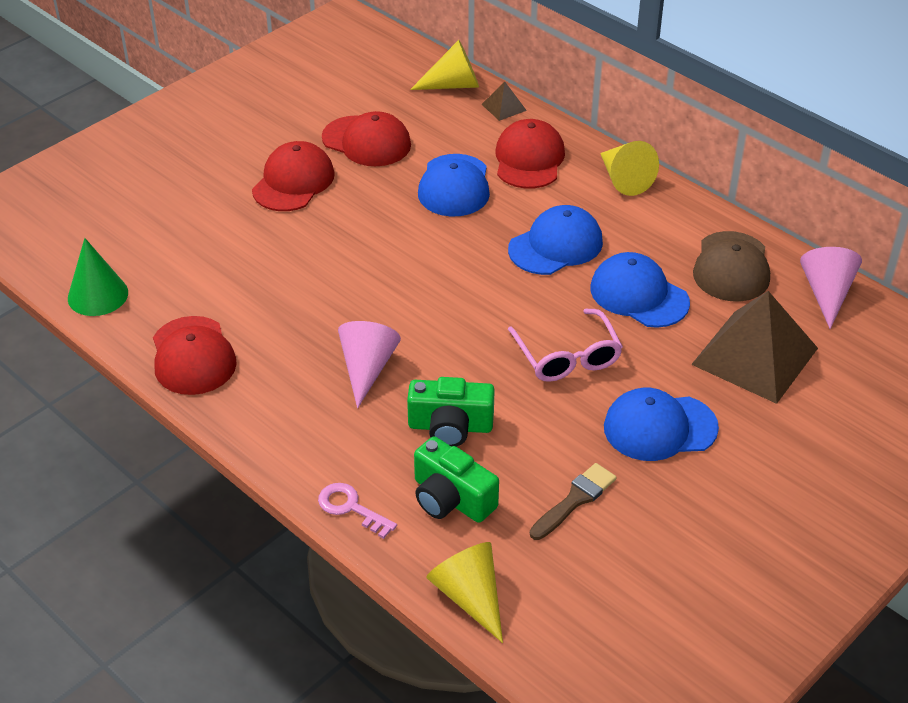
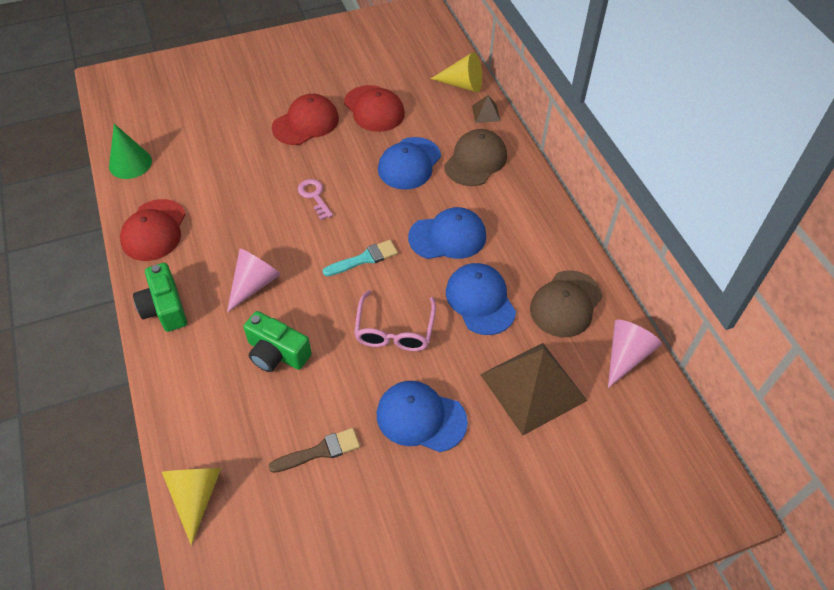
camera: 25 degrees right, 10 degrees up
pink key [318,483,397,539] -> pink key moved to [298,179,333,220]
green camera [414,436,499,523] -> green camera moved to [133,263,187,332]
red cap [495,119,565,189] -> brown cap [444,129,507,186]
yellow cone [600,141,659,196] -> none
none -> turquoise brush [323,240,398,276]

